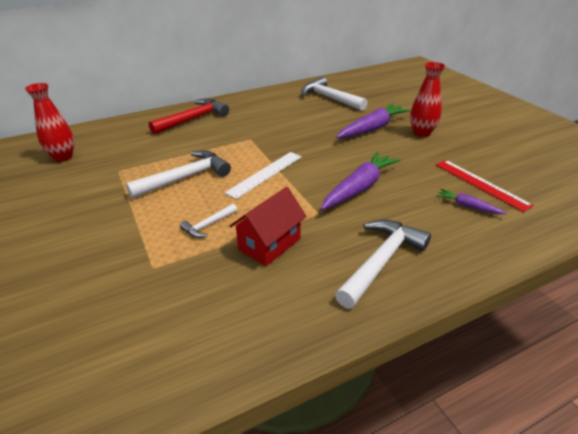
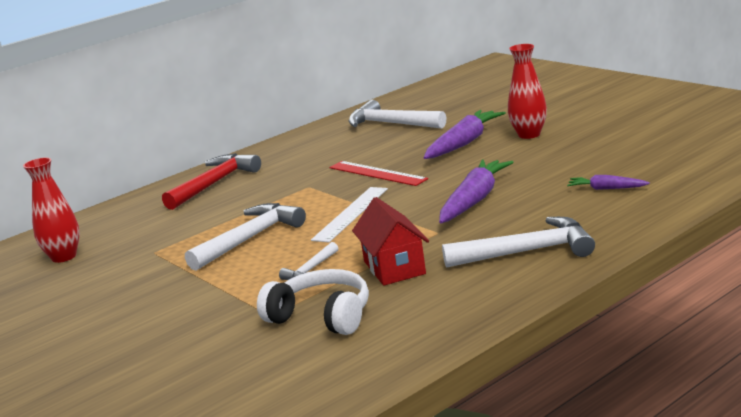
camera: 10 degrees left, 15 degrees down
red house [230,187,307,266] -> red house turned 45 degrees counterclockwise [352,197,429,286]
white hammer [335,219,431,309] -> white hammer turned 60 degrees clockwise [442,217,595,268]
red ruler [436,160,534,212] -> red ruler moved to [329,161,428,186]
none -> white headphones [257,269,369,335]

